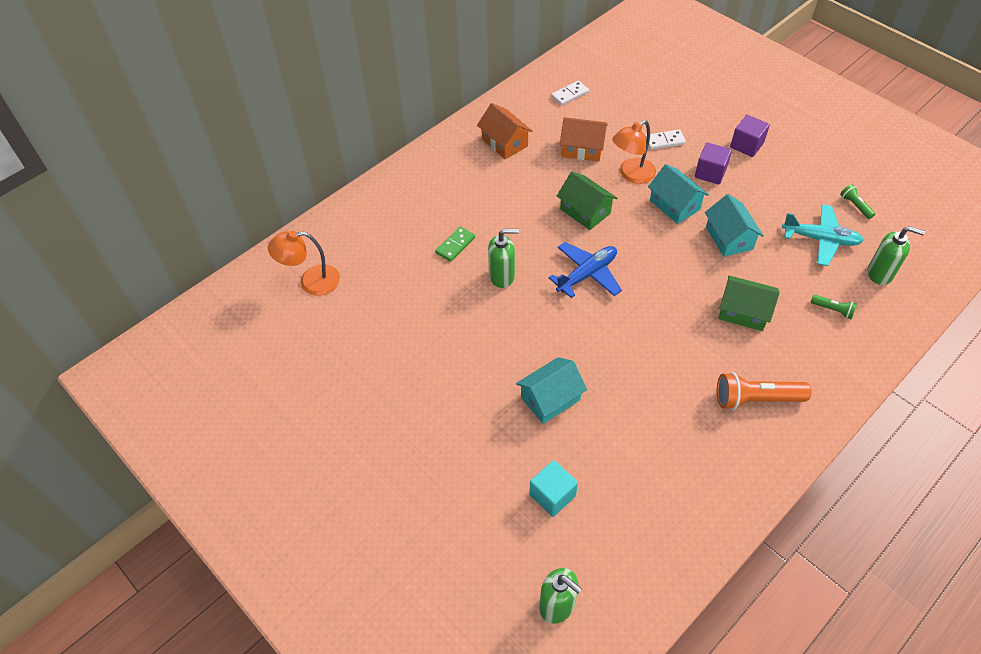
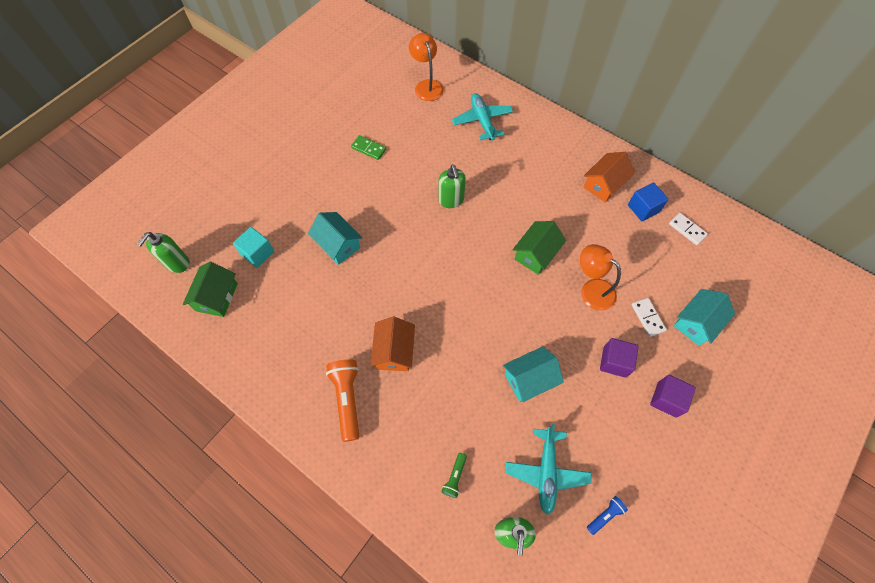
camera: 80 degrees right, 10 degrees up
green domino [435,226,475,262] -> green domino moved to [351,135,386,160]
blue plane [549,242,622,298] -> none
orange house [560,117,608,162] -> orange house moved to [370,317,415,371]
turquoise house [648,164,709,224] -> turquoise house moved to [674,289,735,346]
green house [719,275,780,331] -> green house moved to [183,262,238,317]
green flashlight [840,184,875,219] -> blue flashlight [587,496,628,535]
none -> turquoise plane [452,93,513,141]
none -> blue cube [628,182,669,221]

